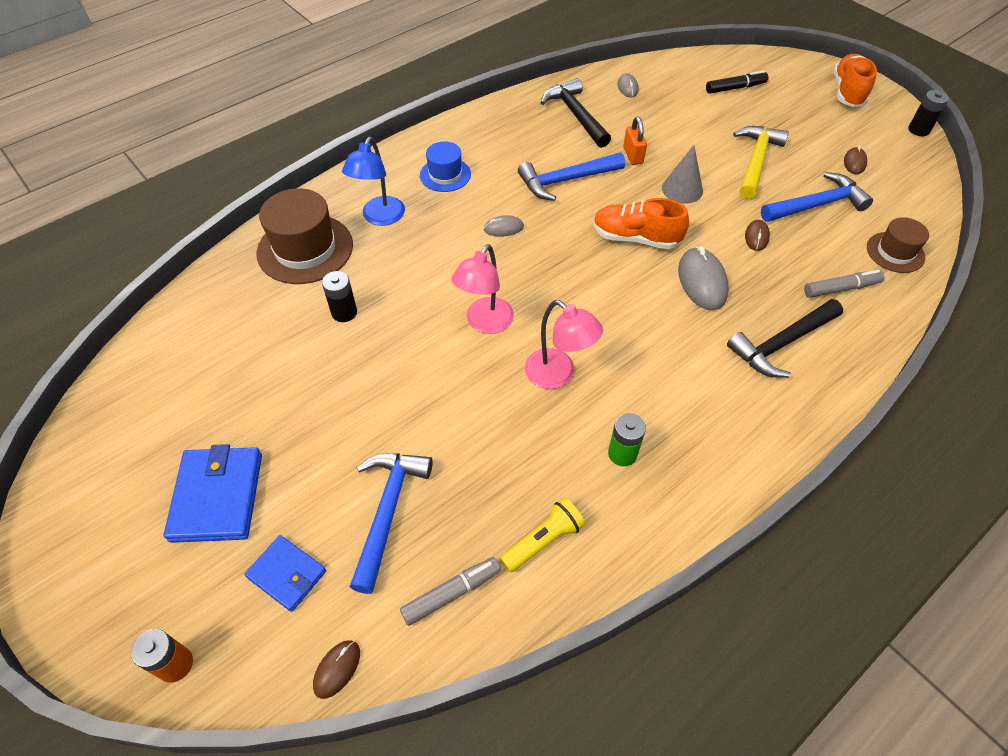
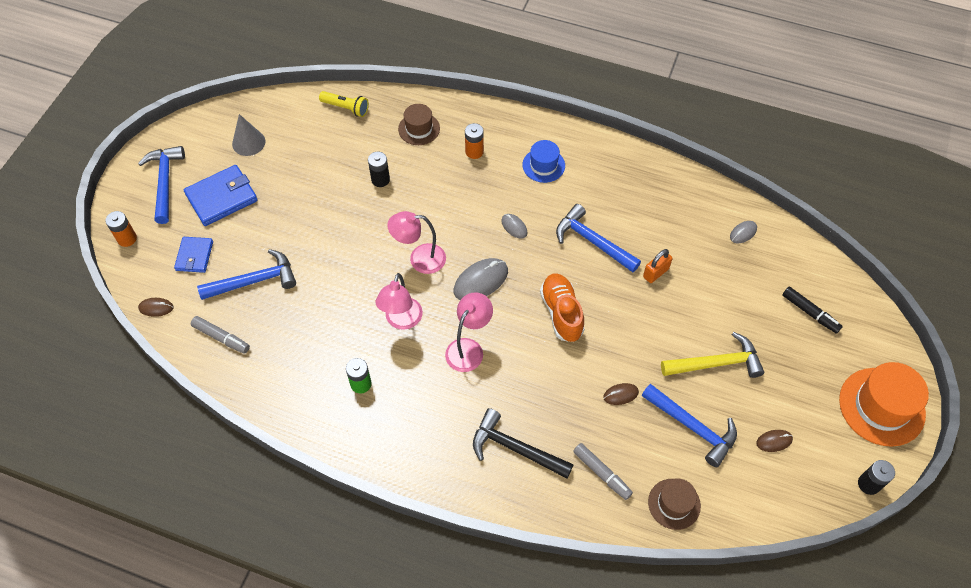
camera: 60 degrees right, 5 degrees up
brown hat [257,188,353,284] -> brown hat [398,104,440,145], size x0.59
blue lamp [342,137,405,226] -> orange battery [465,123,484,159]
yellow flashlight [500,498,585,572] -> yellow flashlight moved to [319,91,369,117]
black hammer [541,78,611,148] -> none
grey cone [662,145,703,204] -> grey cone moved to [232,114,265,156]
grey mouse [678,246,729,310] -> grey mouse moved to [454,258,508,300]
orange shoe [833,54,877,107] -> orange hat [839,362,929,447]
none -> blue hammer [138,146,185,224]
none -> pink lamp [445,292,493,372]

